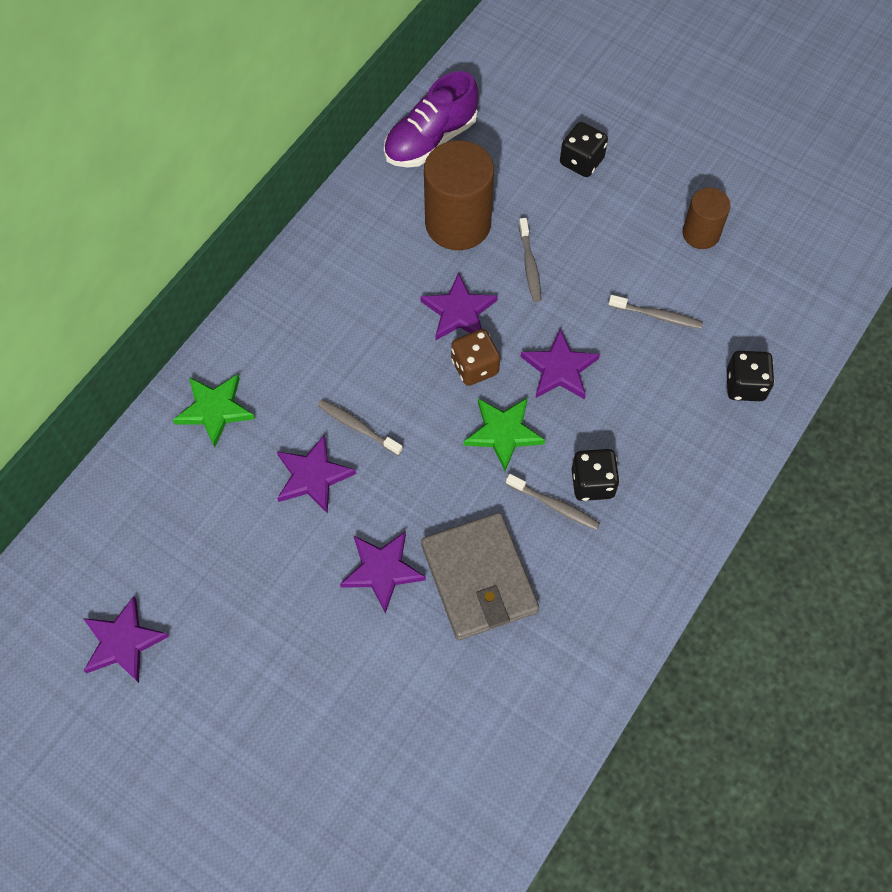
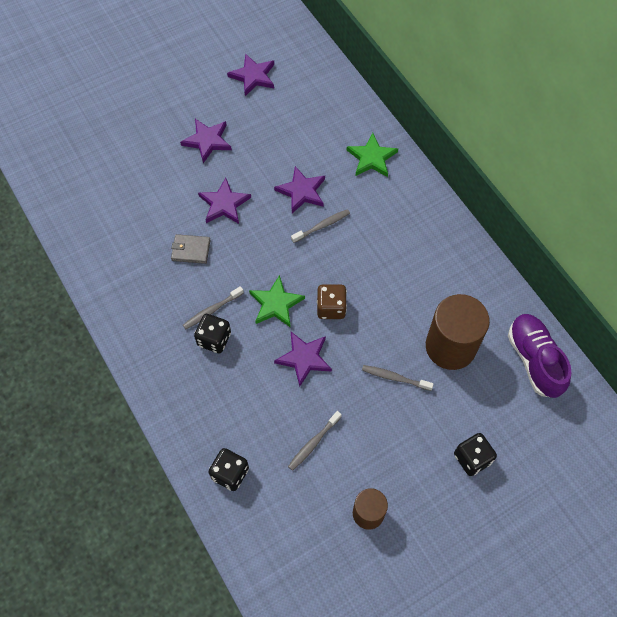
camera: 115 degrees right, 0 degrees up
purple star [420,272,498,340] -> purple star moved to [180,119,232,163]
grey wallet [421,512,539,640] -> grey wallet [171,234,210,264], size x0.51

